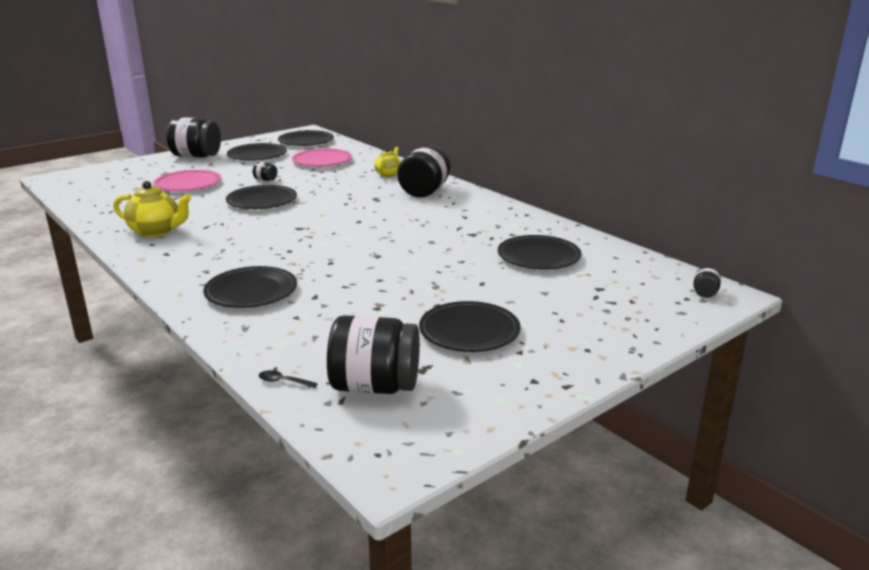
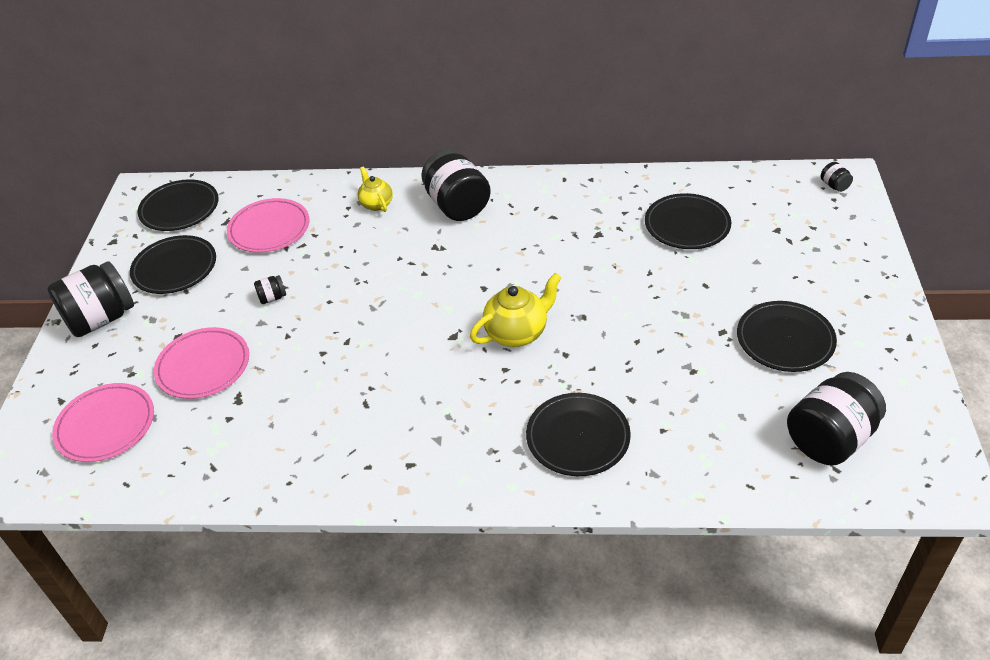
camera: 45 degrees left, 20 degrees up
yellow teapot [113,181,191,237] -> yellow teapot moved to [470,273,561,347]
black plate [226,185,297,209] -> none
black spoon [259,370,318,388] -> none
none -> pink plate [52,383,154,462]

